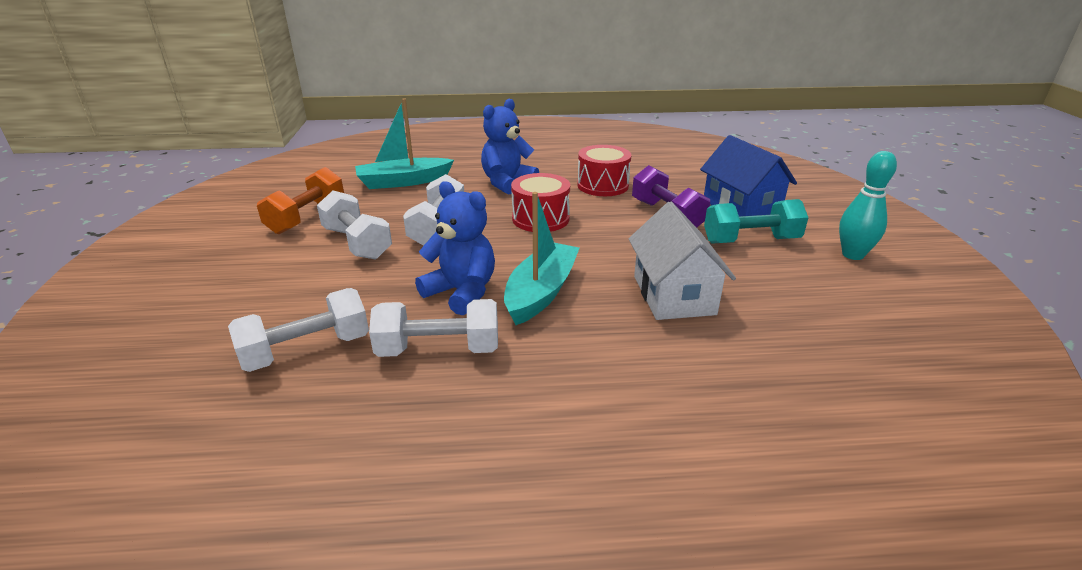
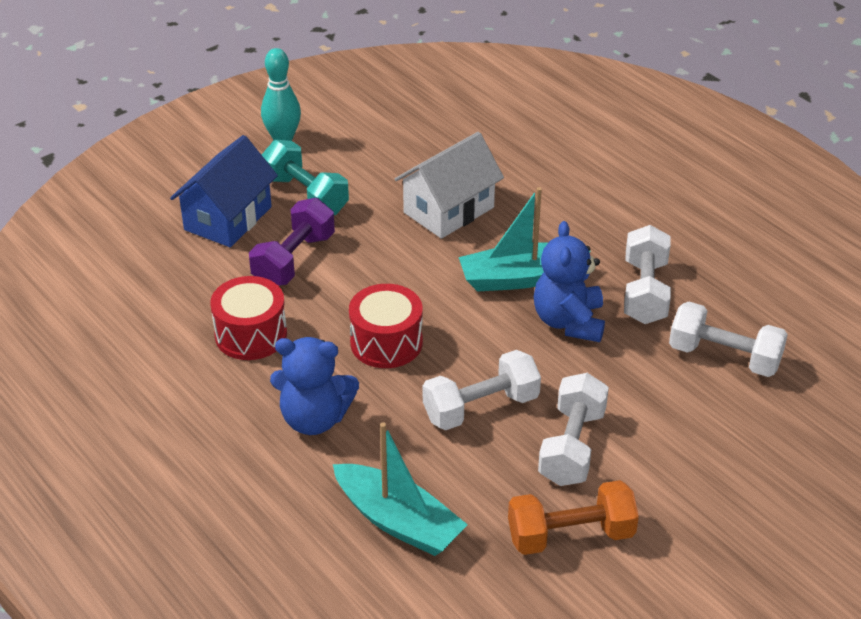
camera: 125 degrees left, 10 degrees up
white dumbbell [369,299,498,357] -> white dumbbell turned 45 degrees clockwise [624,225,671,324]

